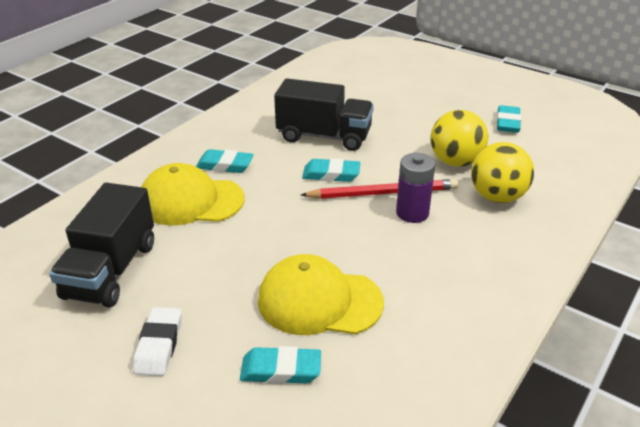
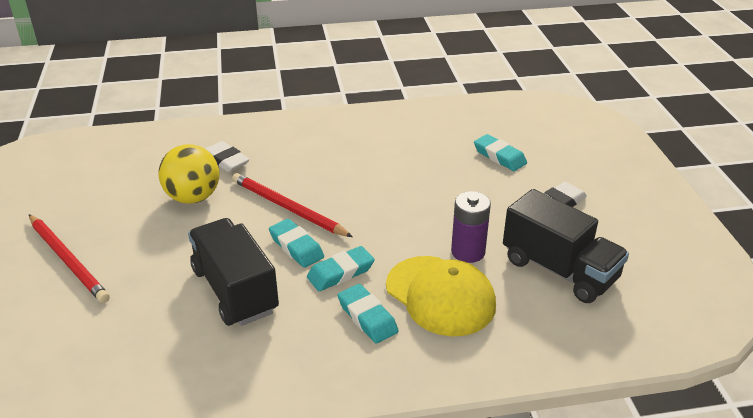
camera: 135 degrees left, 0 degrees up
black truck [49,183,154,308] -> black truck turned 75 degrees clockwise [503,189,629,303]
yellow cap [258,254,384,335] -> none
purple battery [396,153,435,223] -> purple battery moved to [451,191,491,263]
yellow ball [471,142,534,203] -> white eraser [205,141,250,172]
turquoise eraser [497,105,521,133] -> turquoise eraser moved to [307,246,375,291]
none -> red pencil [29,214,110,303]

